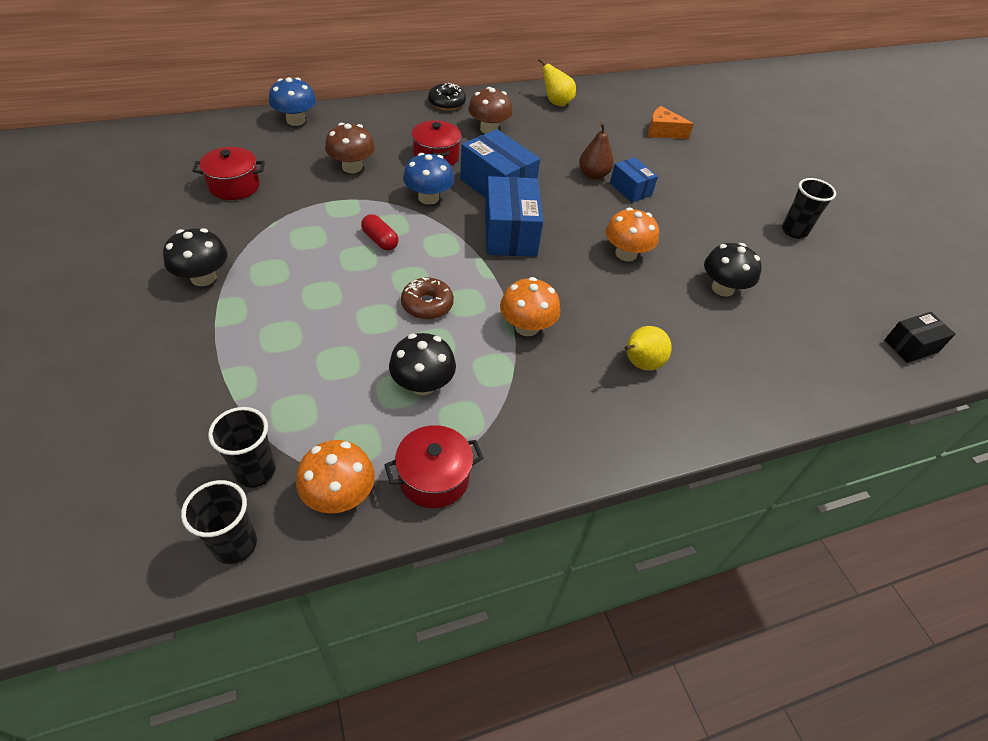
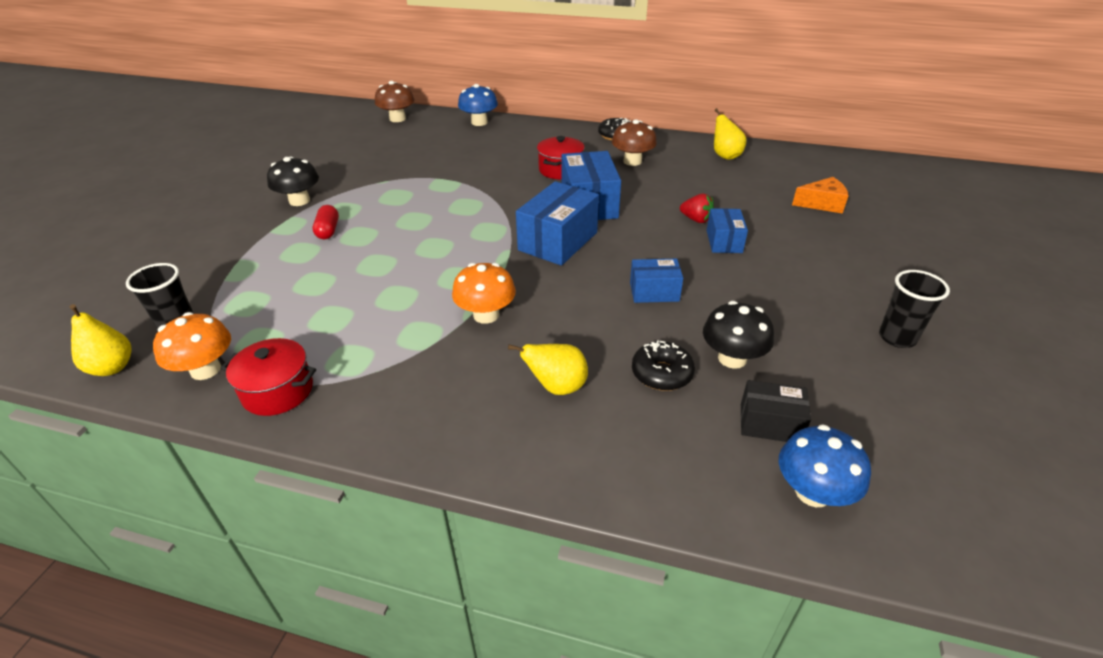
camera: 40 degrees right, 10 degrees down
black cup [181,480,257,564] -> yellow pear [70,304,132,376]
red pot [193,147,265,200] -> none
brown mushroom [325,123,375,173] -> brown mushroom moved to [375,81,415,122]
red capsule [361,214,399,250] -> red capsule moved to [313,205,339,239]
black mushroom [389,333,456,395] -> none
brown donut [401,277,454,319] -> none
blue mushroom [403,153,454,205] -> blue mushroom moved to [779,424,871,507]
brown pear [579,123,613,180] -> red strawberry [680,194,714,223]
orange mushroom [605,208,659,262] -> blue box [630,259,683,303]
orange cheese [648,106,694,139] -> orange cheese turned 120 degrees clockwise [792,177,849,214]
black box [884,312,956,363] -> black box moved to [741,380,811,442]
none -> black donut [632,340,695,391]

